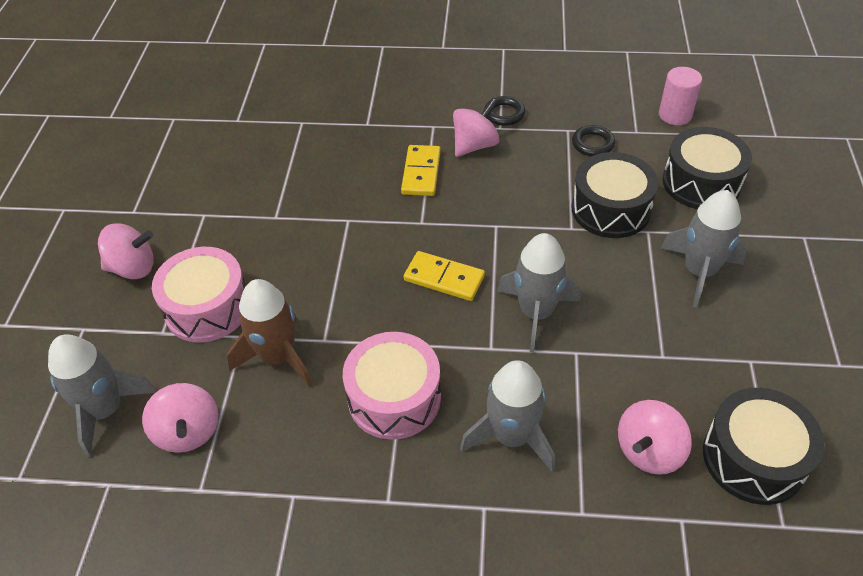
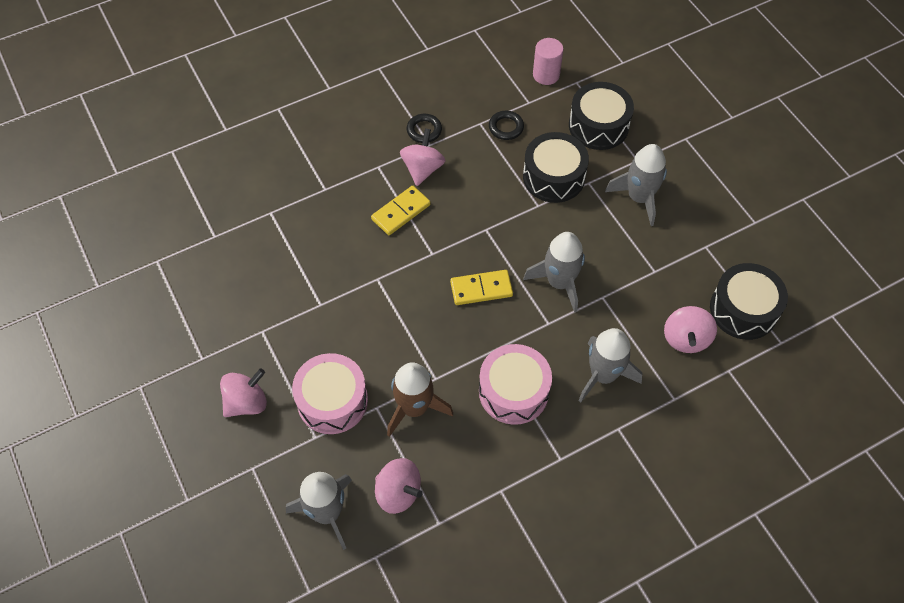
camera: 35 degrees left, 10 degrees up
yellow domino [401,145,441,196] -> yellow domino turned 75 degrees clockwise [371,186,431,235]

